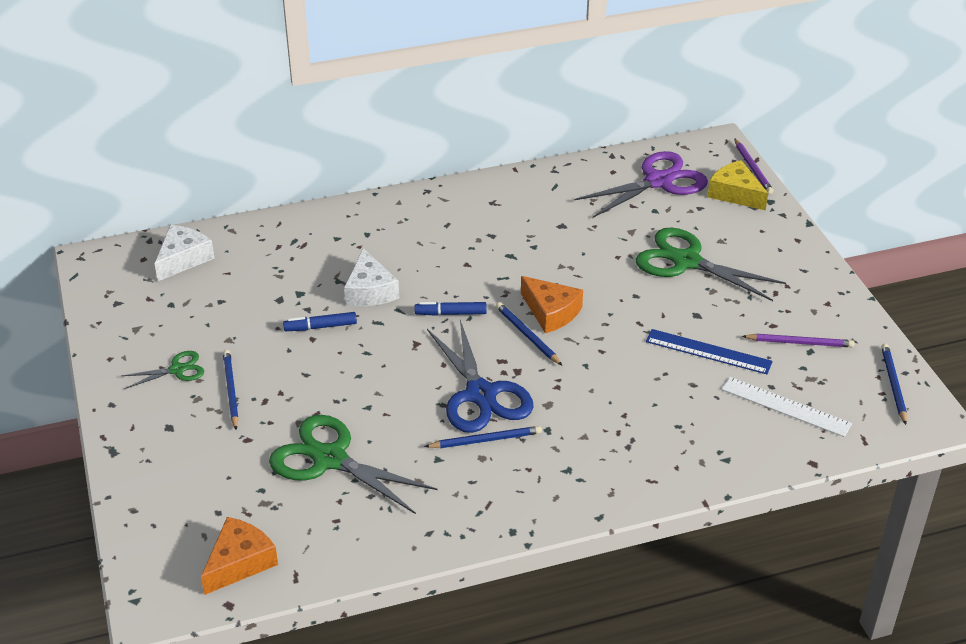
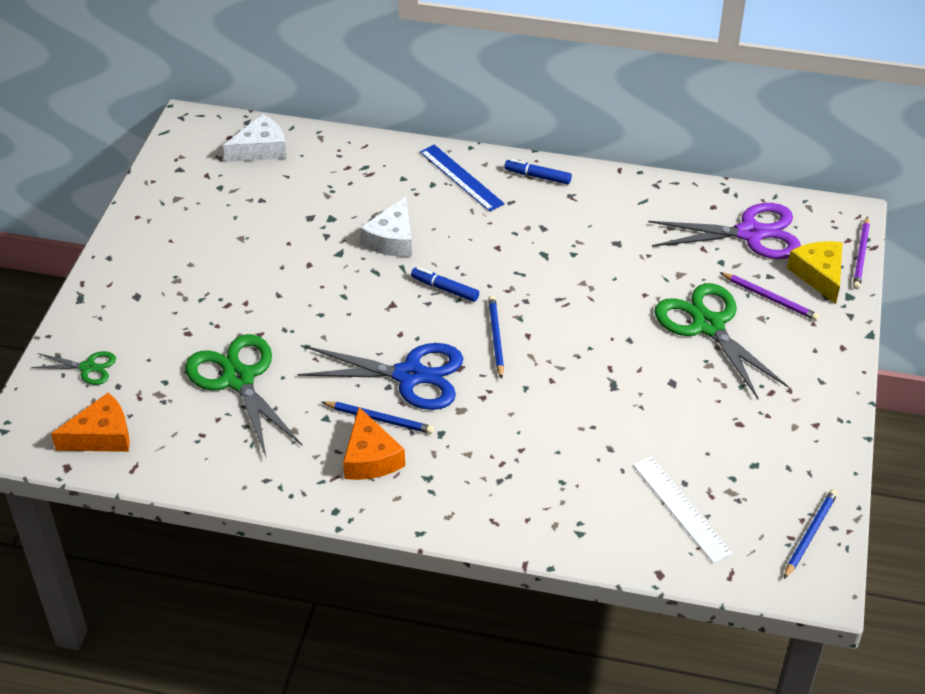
camera: 30 degrees right, 5 degrees up
green scissors [122,351,204,389] -> green scissors moved to [31,351,116,385]
blue pencil [223,350,239,430] -> none
blue marker [283,312,357,331] -> blue marker moved to [504,159,572,184]
blue scissors [427,320,534,433] -> blue scissors turned 90 degrees counterclockwise [297,343,463,410]
orange cheese [521,276,583,333] -> orange cheese moved to [343,407,405,480]
blue ruler [646,329,773,374] -> blue ruler moved to [420,145,505,212]
purple pencil [742,334,855,347] -> purple pencil moved to [720,272,819,321]

